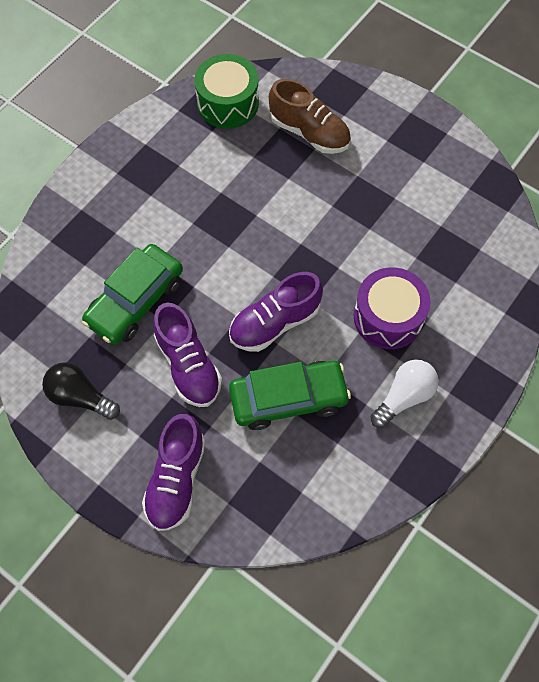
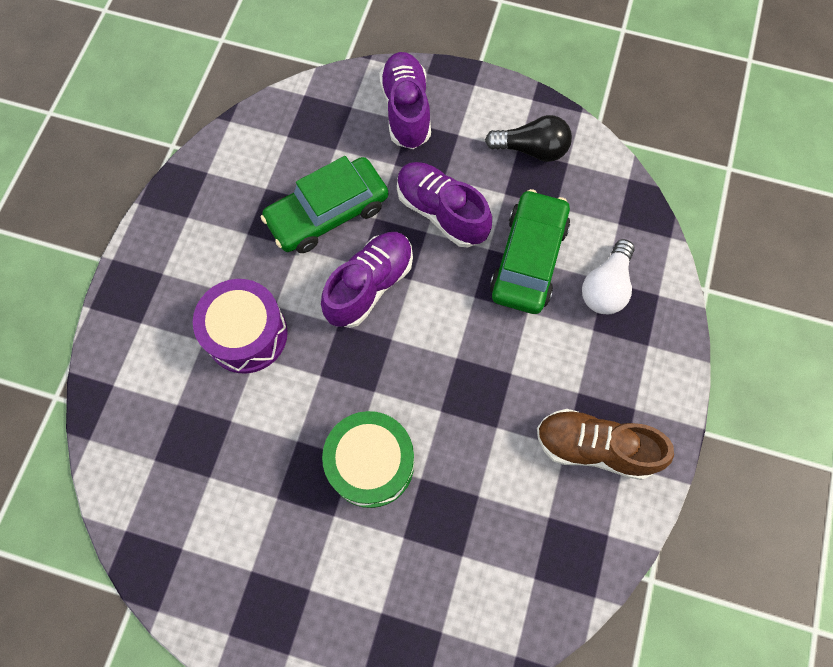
camera: 160 degrees right, 5 degrees up
green drum [194,54,259,129] -> green drum moved to [322,411,414,508]
brown shoe [269,79,351,154] -> brown shoe moved to [537,409,674,480]
white light bulb [370,360,439,428] -> white light bulb moved to [582,239,635,314]

